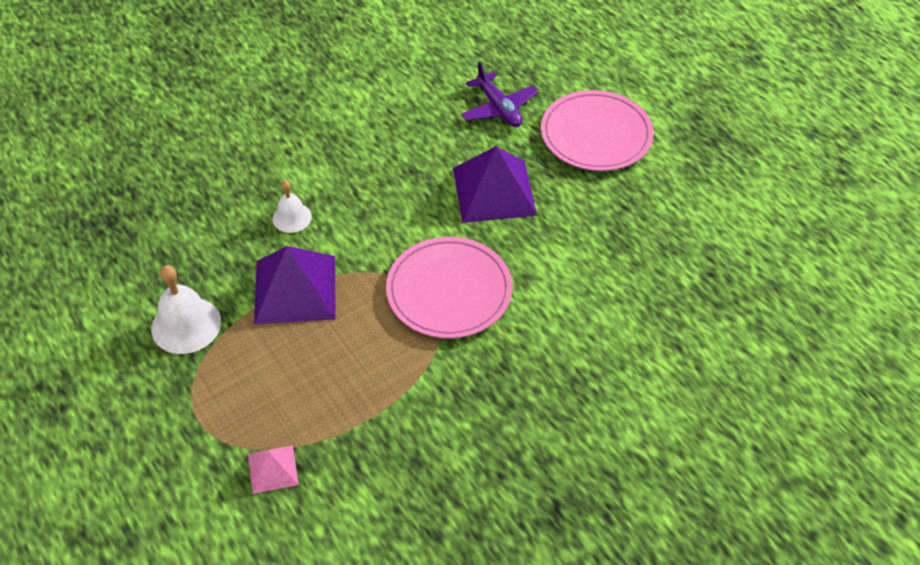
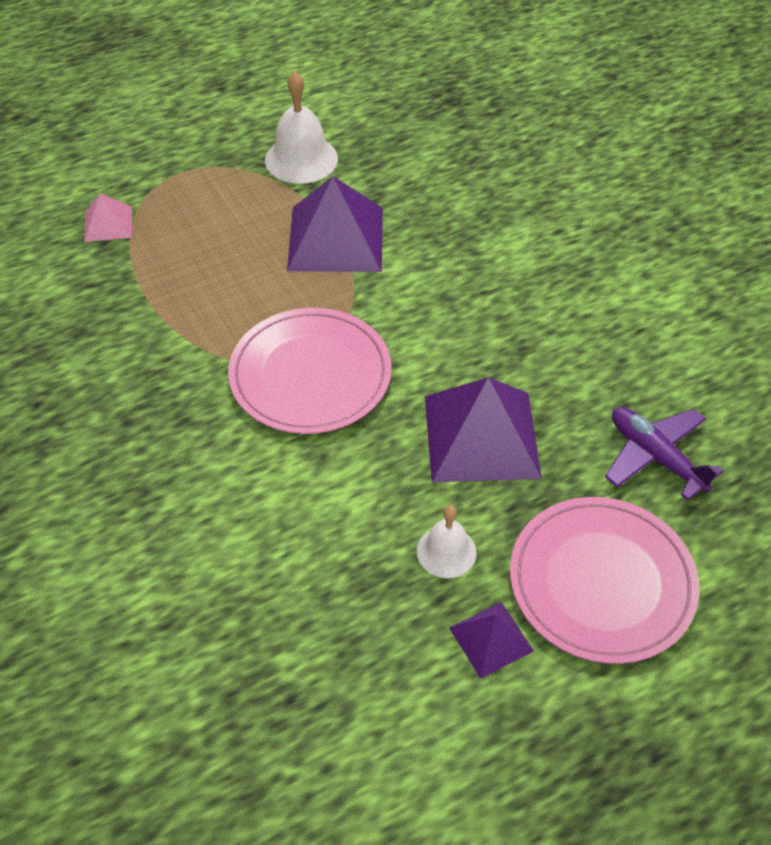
camera: 95 degrees right, 0 degrees up
white bell [273,181,312,233] -> white bell moved to [417,505,477,578]
purple plane [461,62,539,127] -> purple plane turned 75 degrees clockwise [605,407,723,501]
none -> purple pyramid [449,602,534,678]

